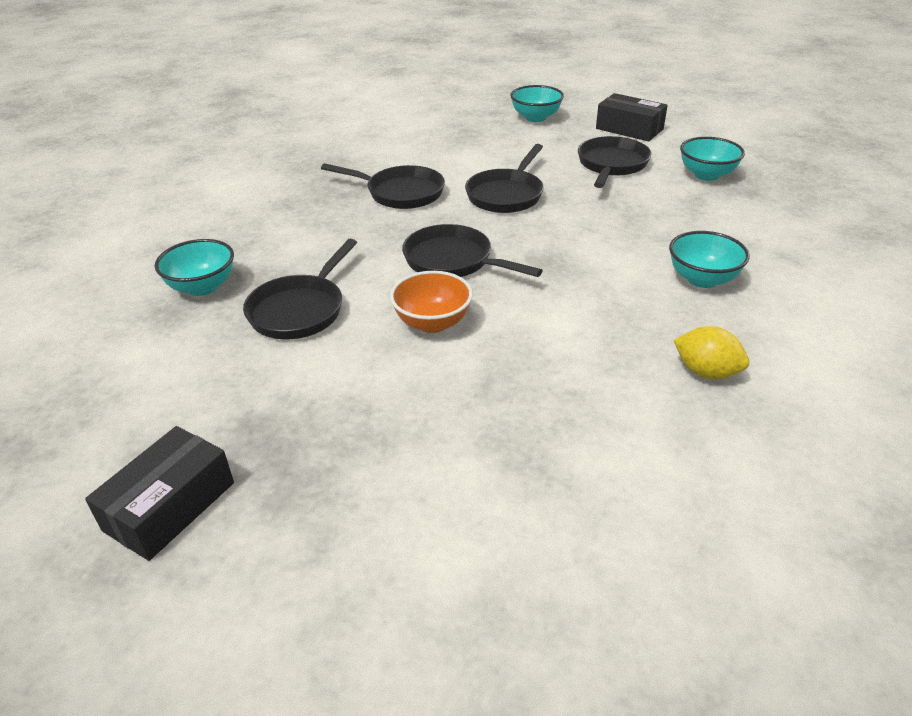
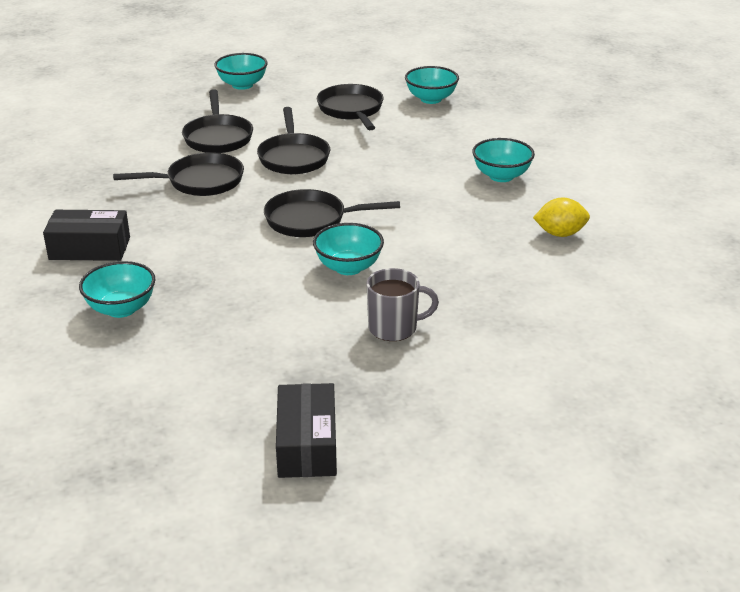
camera: 35 degrees left, 5 degrees down
black pan [243,239,357,339] -> black pan moved to [182,89,253,153]
orange bowl [390,271,473,333] -> turquoise bowl [313,223,384,275]
black box [596,93,668,141] -> black box moved to [43,210,130,261]
none -> grey mug [367,268,439,341]

